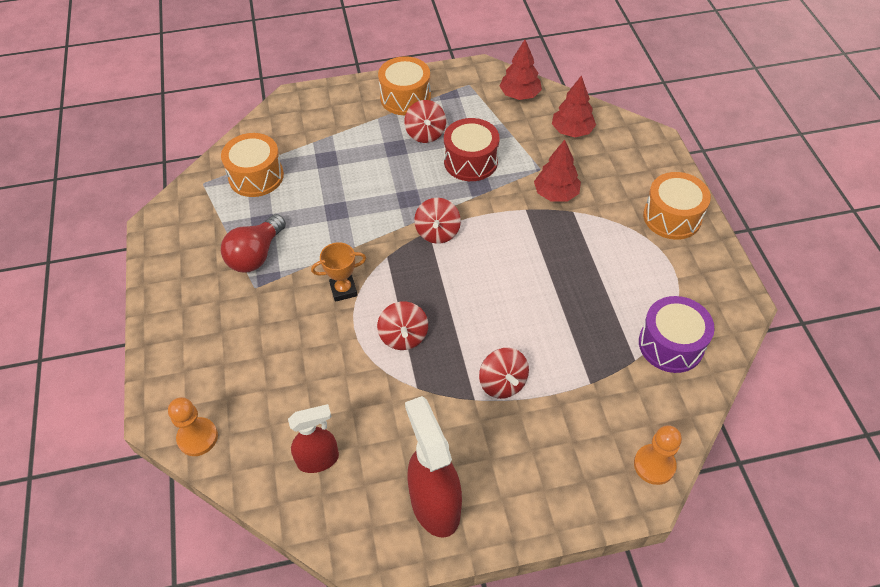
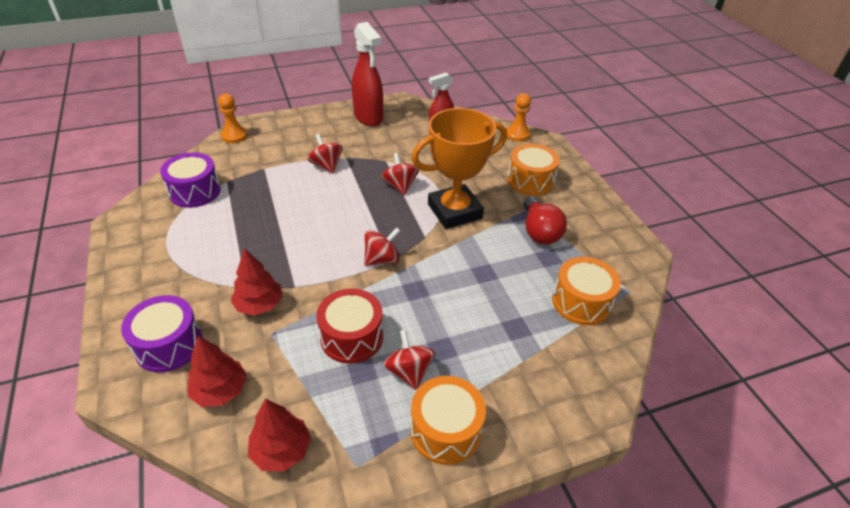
camera: 170 degrees right, 10 degrees down
red light bulb [221,214,286,273] -> red light bulb turned 150 degrees clockwise [523,196,567,244]
orange trophy [311,242,366,302] -> orange trophy [411,108,507,229], size x2.18
red spinning top [414,198,461,244] -> red spinning top turned 60 degrees clockwise [364,227,400,266]
orange drum [643,172,711,240] -> orange drum moved to [507,144,560,196]
none -> purple drum [121,295,202,372]

